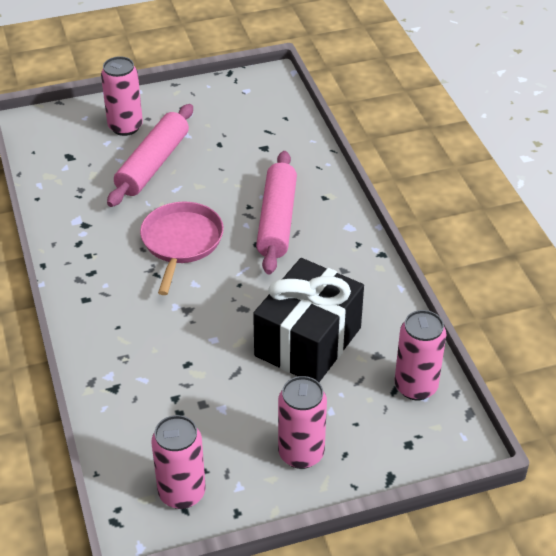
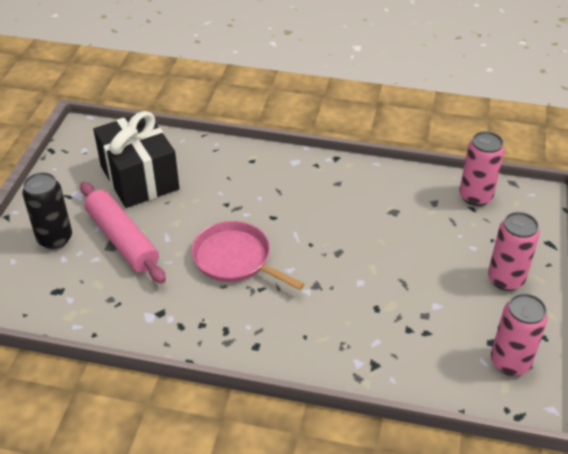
camera: 60 degrees left, 0 degrees up
pink can [101,56,143,136] -> black can [22,172,72,249]
black gift [253,258,364,382] -> black gift moved to [93,111,180,208]
pink rolling pin [256,151,297,274] -> none

